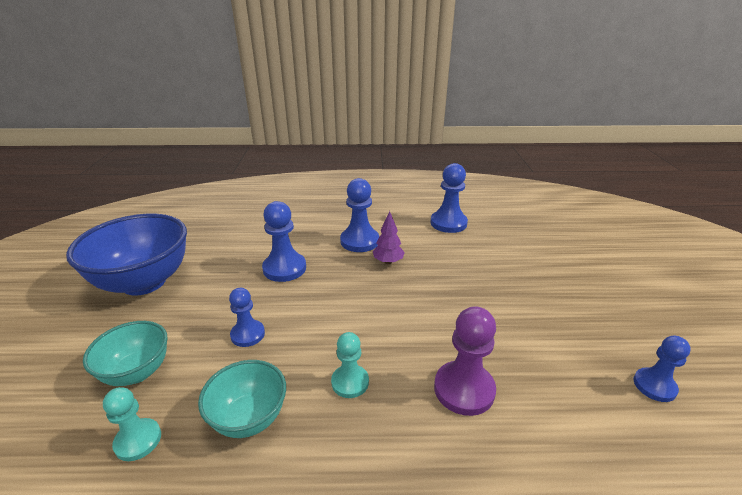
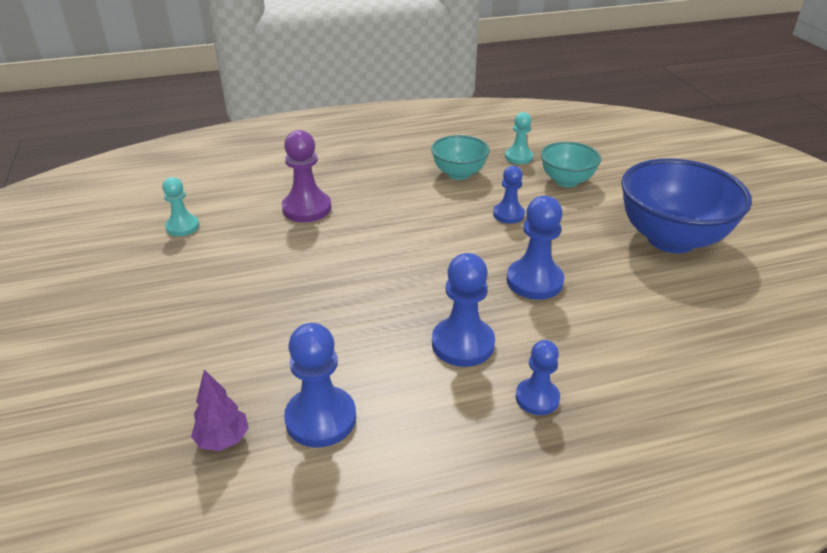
camera: 165 degrees right, 5 degrees up
turquoise pawn [331,332,369,398] -> turquoise pawn moved to [162,177,199,236]
purple tree [373,211,405,264] -> purple tree moved to [191,369,249,451]
blue pawn [634,336,691,402] -> blue pawn moved to [516,340,560,415]

